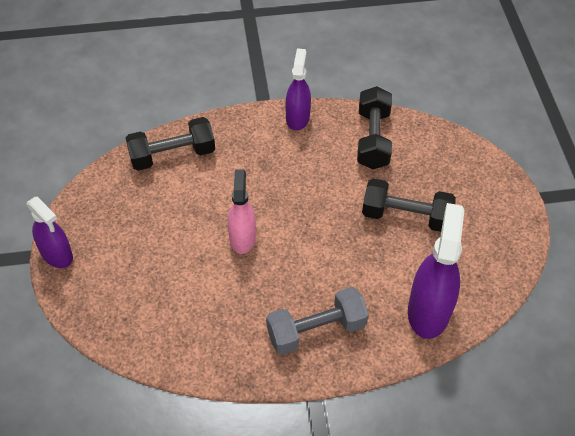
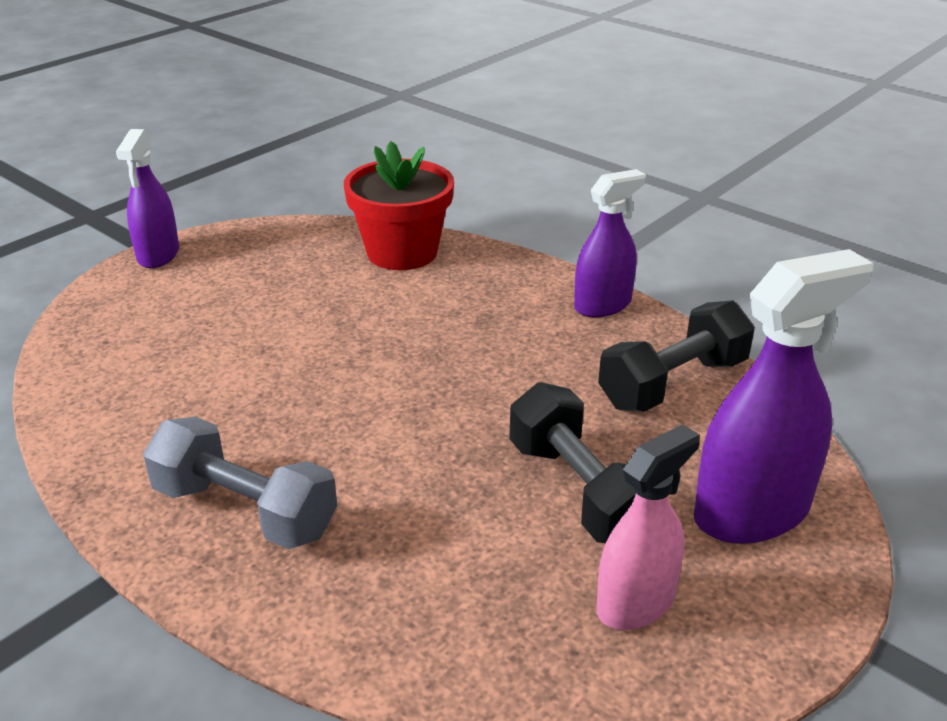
camera: 50 degrees right, 20 degrees down
black dumbbell [126,117,215,171] -> red flower pot [344,141,454,270]
pink spray bottle [228,169,256,254] -> pink spray bottle moved to [597,424,700,630]
purple spray bottle [408,203,465,339] -> purple spray bottle moved to [694,249,873,544]

